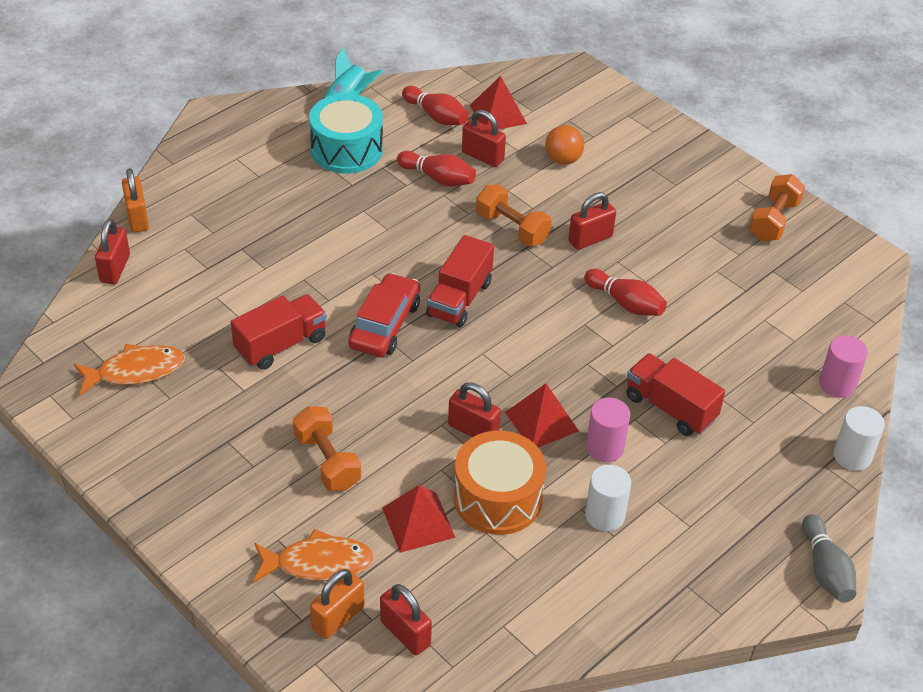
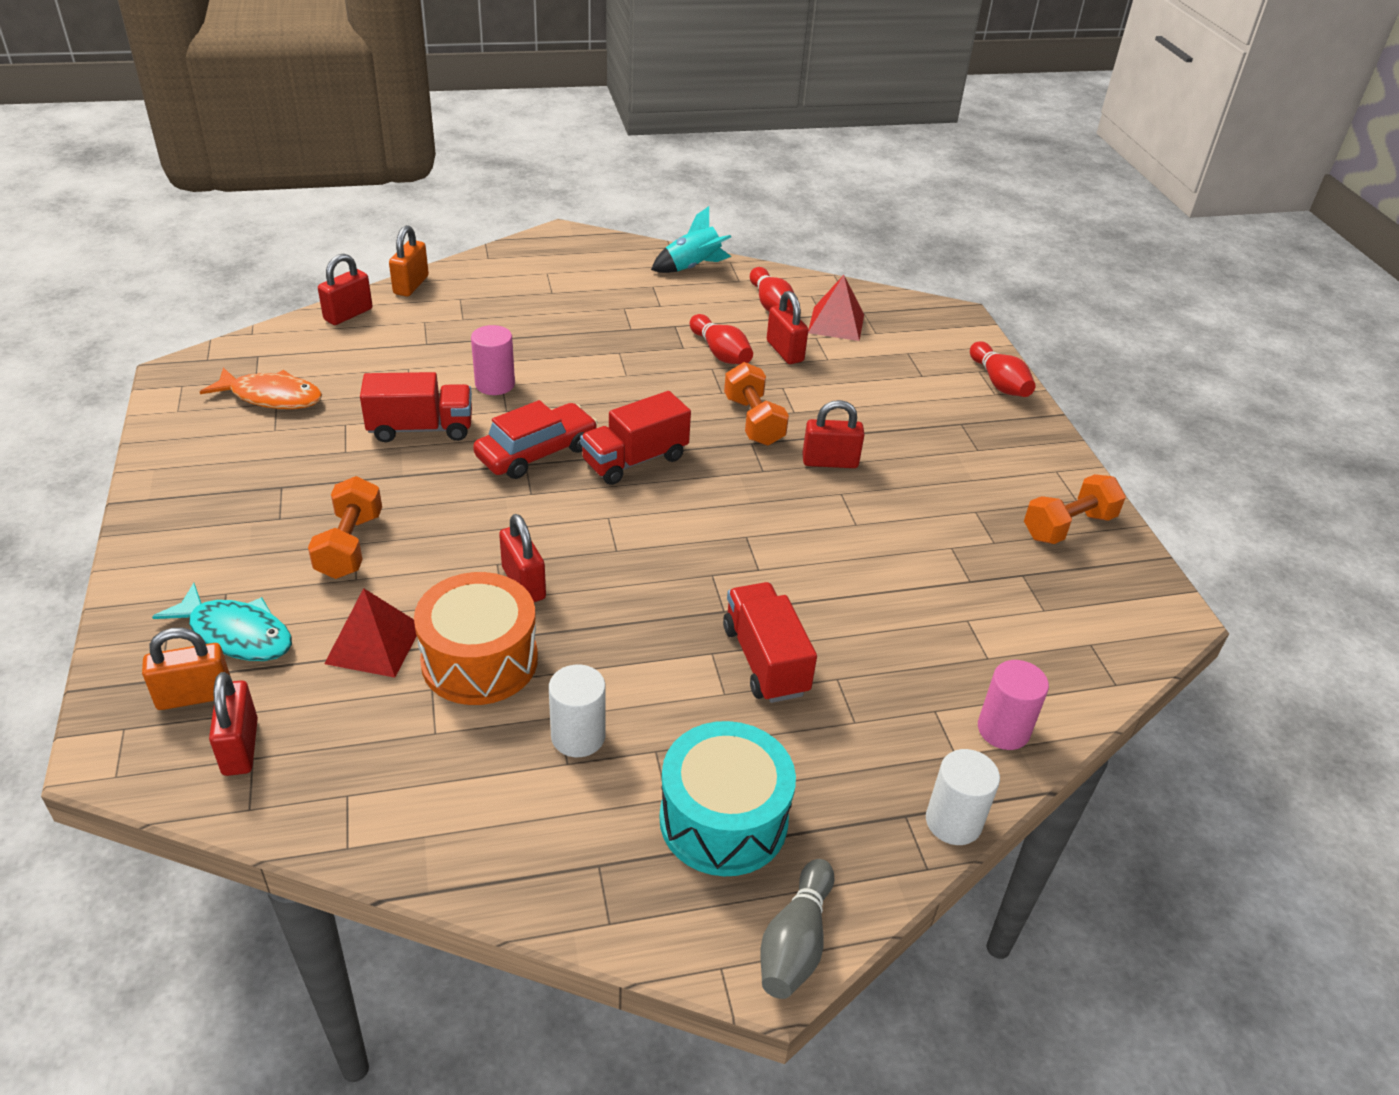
camera: 30 degrees right, 5 degrees down
orange fish [253,529,375,583] -> turquoise fish [152,583,292,661]
turquoise drum [309,94,383,173] -> turquoise drum moved to [659,721,796,876]
red pyramid [505,384,579,447] -> none
orange ball [545,125,584,165] -> none
red bowling pin [584,269,667,316] -> red bowling pin moved to [970,341,1036,397]
pink cylinder [586,398,630,462] -> pink cylinder moved to [471,325,515,395]

